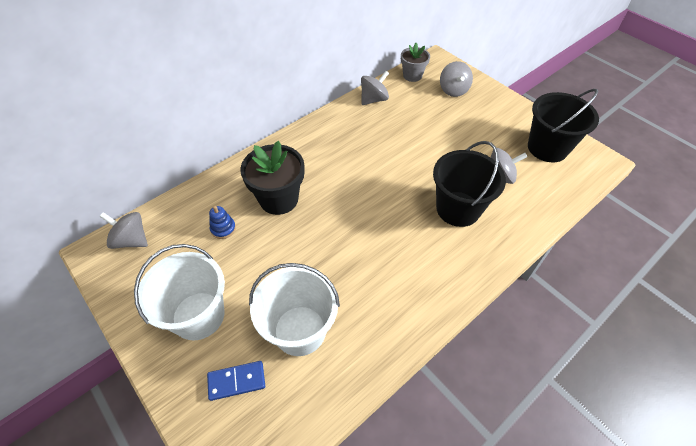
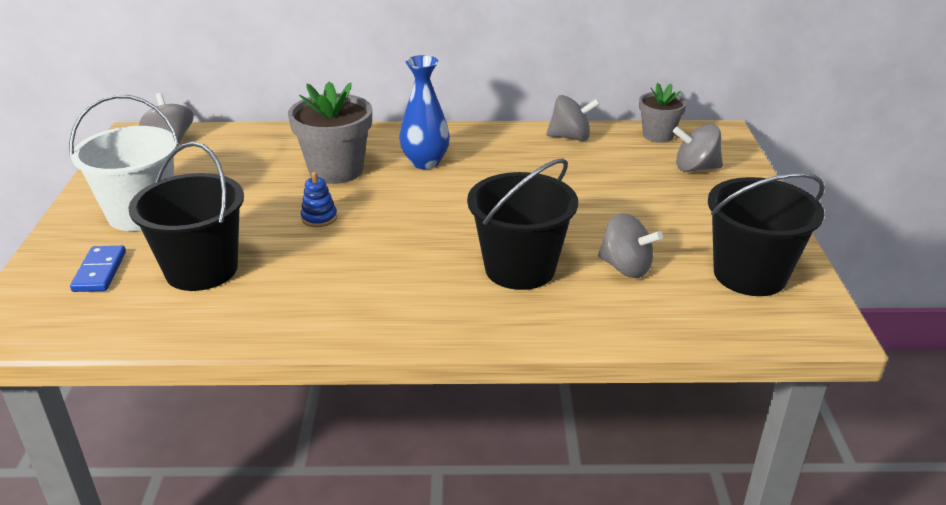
camera: 40 degrees right, 20 degrees down
blue domino [207,361,265,401] -> blue domino turned 60 degrees clockwise [70,246,126,292]
blue stacking toy [209,206,236,239] -> blue stacking toy moved to [301,172,337,227]
black flower pot [240,141,304,215] -> grey flower pot [288,82,372,184]
white bucket [249,263,340,356] -> black bucket [129,142,244,291]
grey spinning top [440,61,473,97] -> grey spinning top turned 60 degrees clockwise [673,124,723,172]
none -> blue vase [399,55,450,169]

